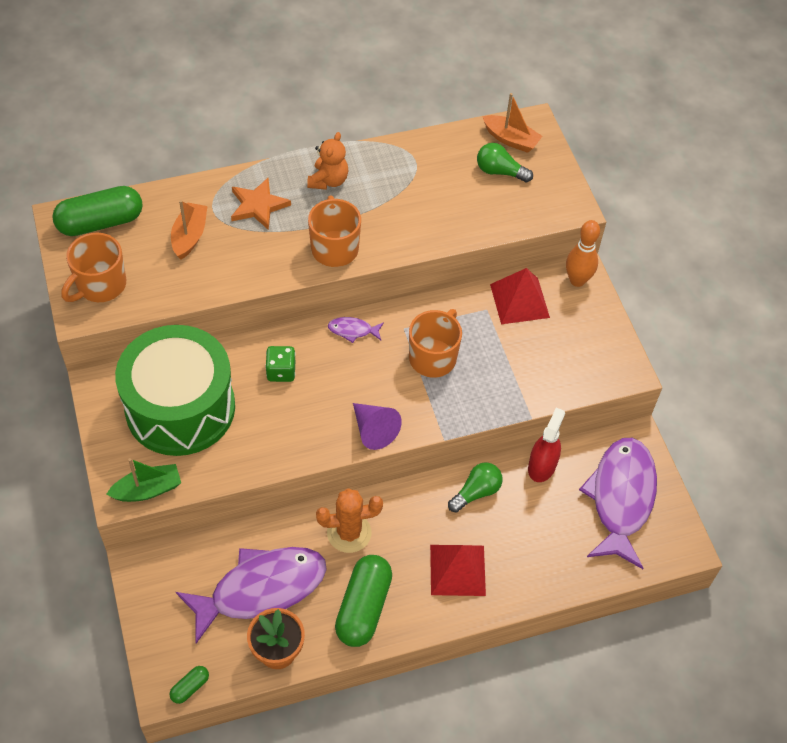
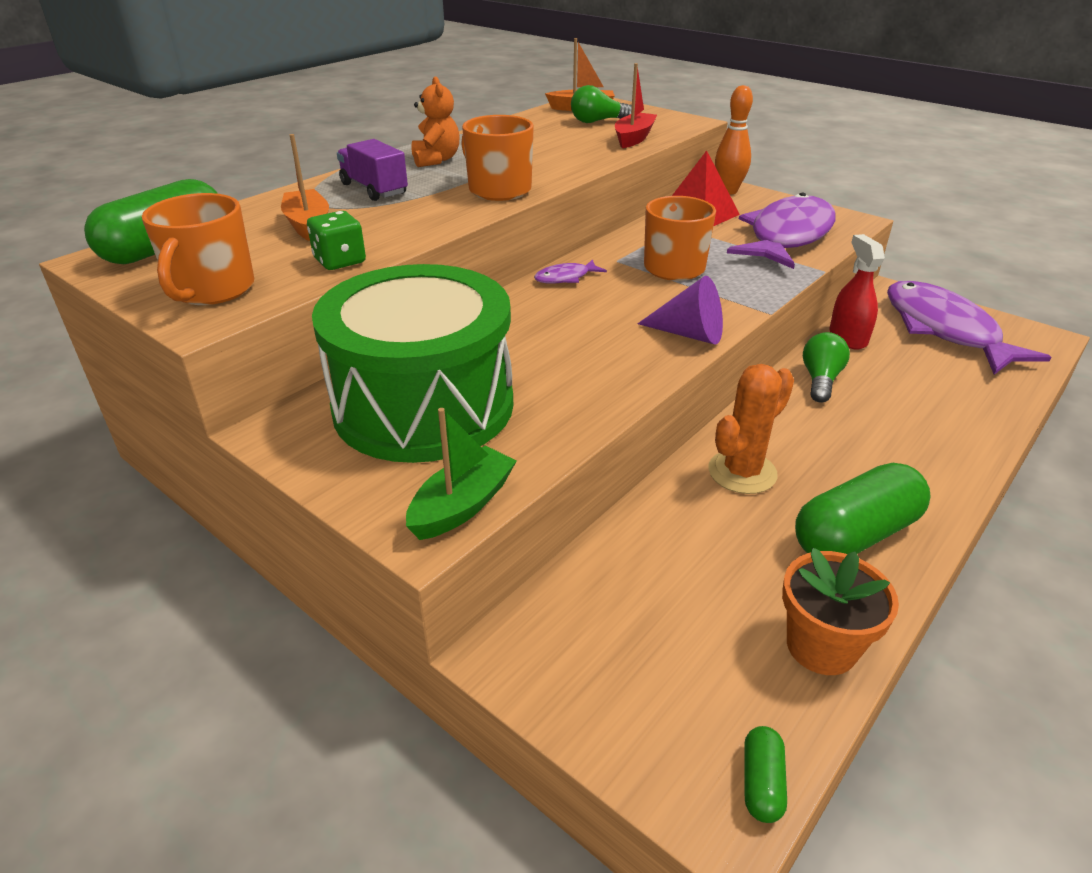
camera: 30 degrees left, 20 degrees down
purple fish [176,547,327,644] -> purple fish moved to [727,193,836,269]
orange star [231,178,291,230] -> purple truck [337,139,408,201]
green dice [265,346,295,382] -> green dice moved to [307,211,366,270]
green capsule [335,555,392,647] -> green capsule turned 75 degrees clockwise [795,463,931,554]
red pyramid [430,545,486,596] -> none
none -> red boat [615,63,657,148]

